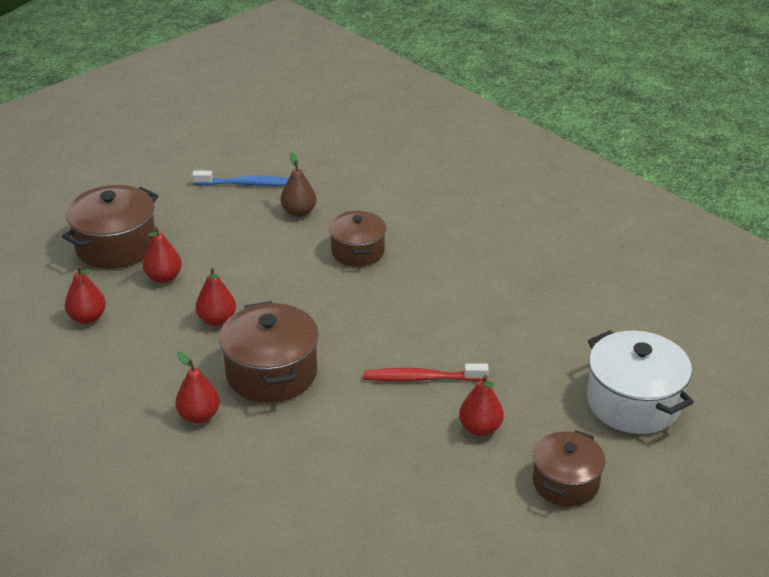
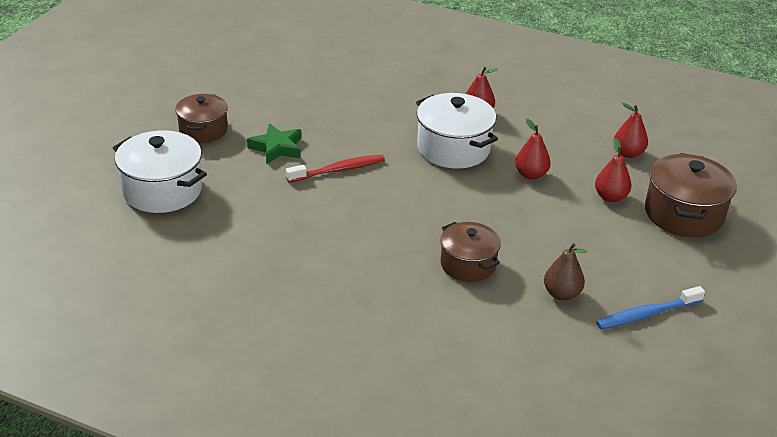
camera: 155 degrees right, 0 degrees up
brown pot [219,301,319,403] -> white pot [416,93,498,169]
red pear [459,375,504,436] -> green star [247,123,302,165]

